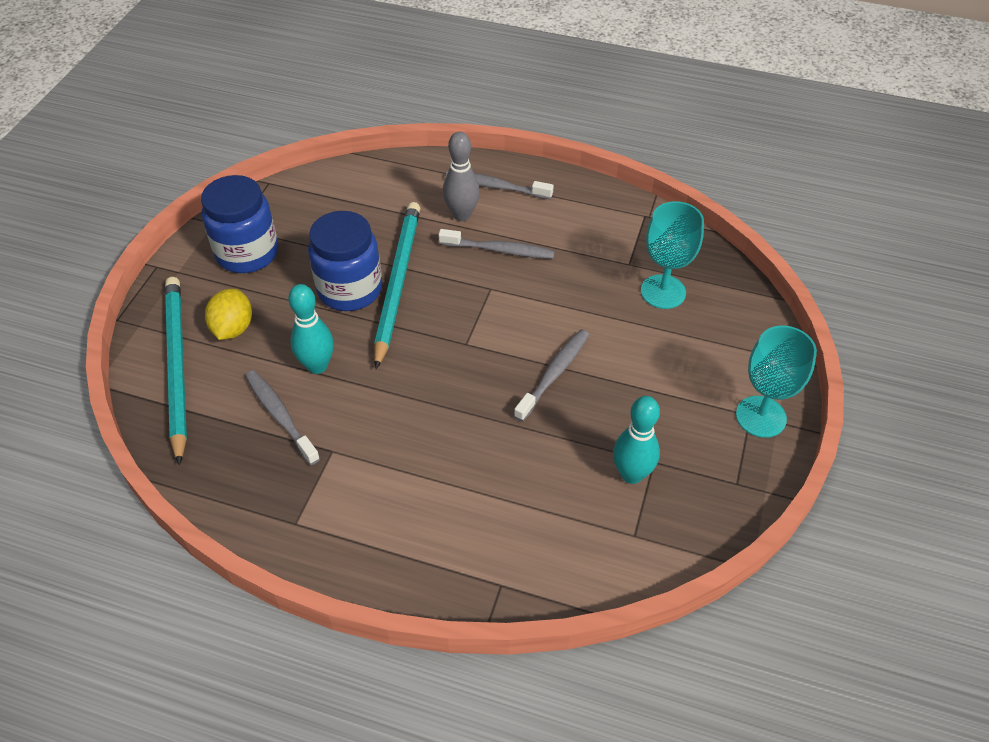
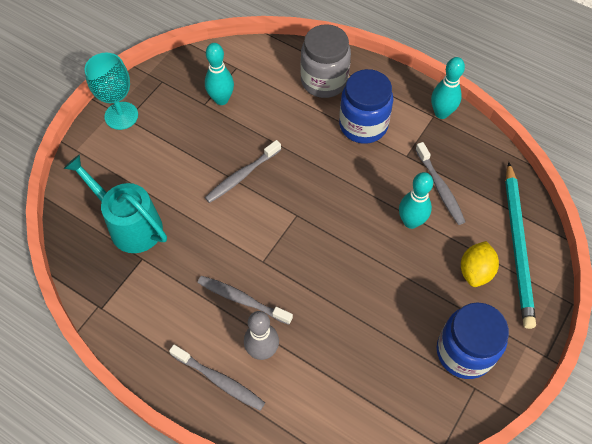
camera: 165 degrees left, 10 degrees up
blue jar [308,211,382,311] -> blue jar moved to [339,69,393,144]
turquoise pencil [374,202,420,369] -> none
turquoise goblet [641,201,704,309] -> turquoise watering can [64,154,167,253]
none -> grey jar [301,24,351,98]
none -> turquoise bowling pin [431,57,465,119]

